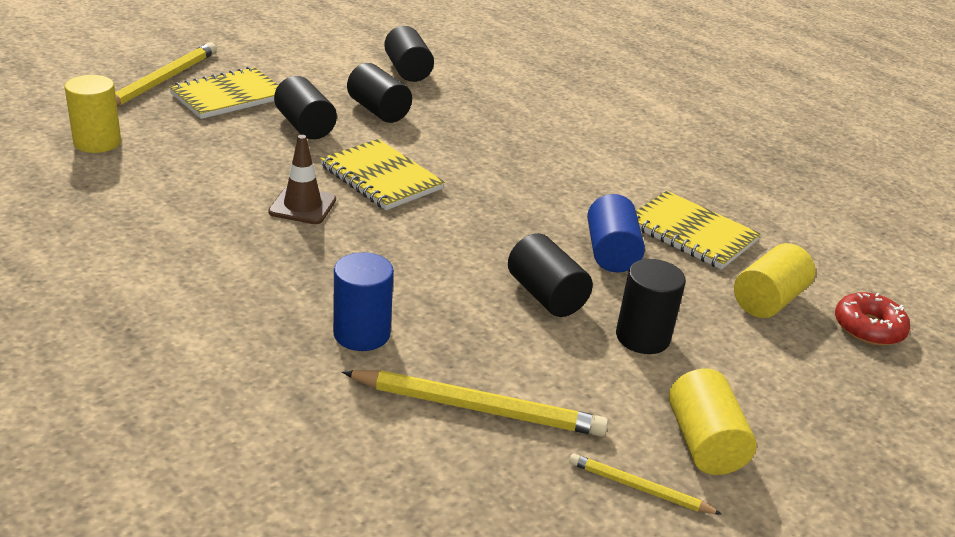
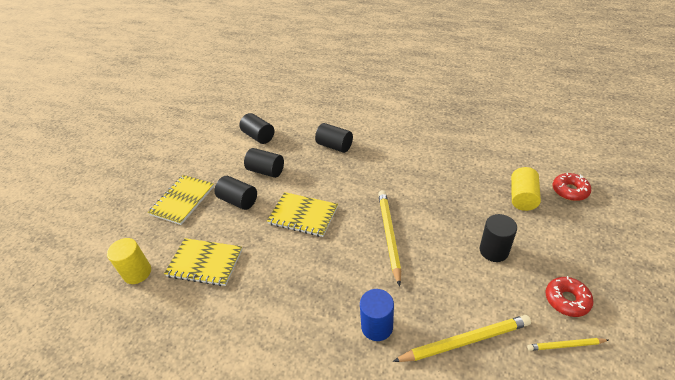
camera: 20 degrees left, 10 degrees up
yellow pencil [115,42,217,107] -> yellow pencil moved to [378,190,401,287]
brown traffic cone [268,135,336,224] -> none
black cylinder [508,233,593,317] -> black cylinder moved to [315,123,353,153]
blue cylinder [587,194,645,272] -> none
yellow notebook [636,191,761,270] -> yellow notebook moved to [164,238,242,286]
yellow cylinder [669,369,757,475] -> red donut [546,276,594,317]

